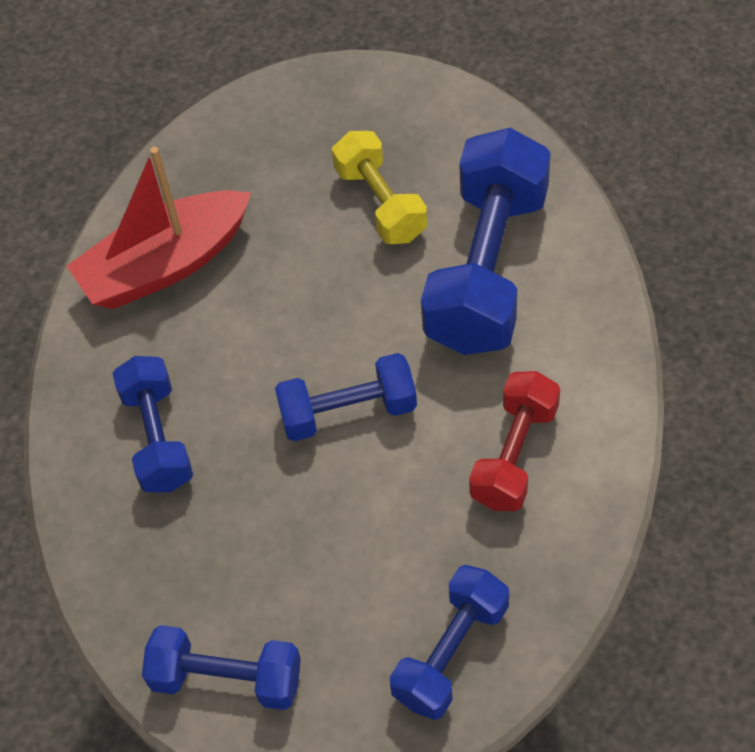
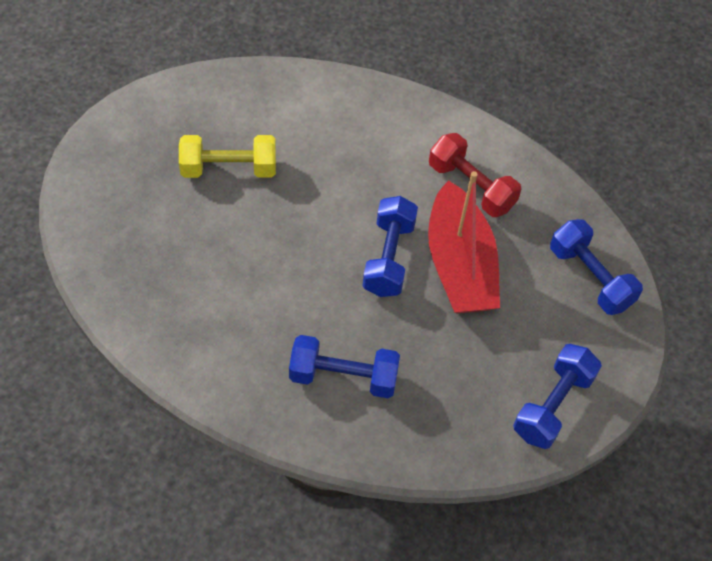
camera: 75 degrees left, 0 degrees up
red boat [67,147,251,309] -> red boat moved to [428,171,500,314]
blue dumbbell [421,128,551,355] -> none

